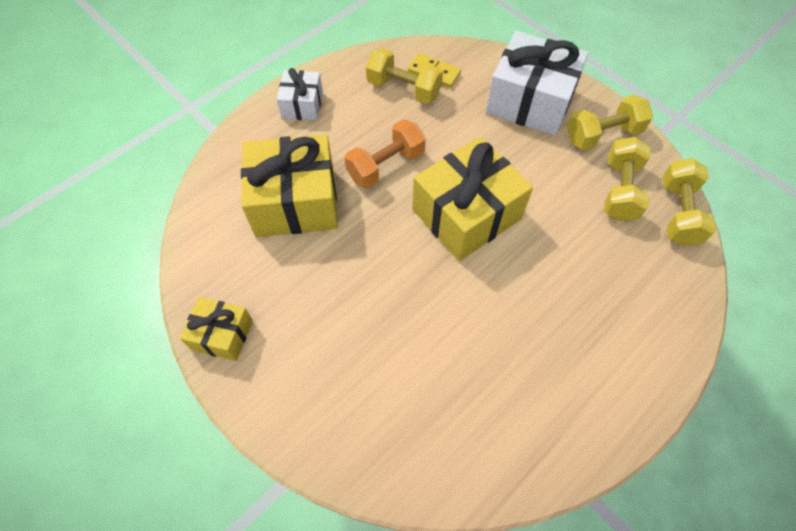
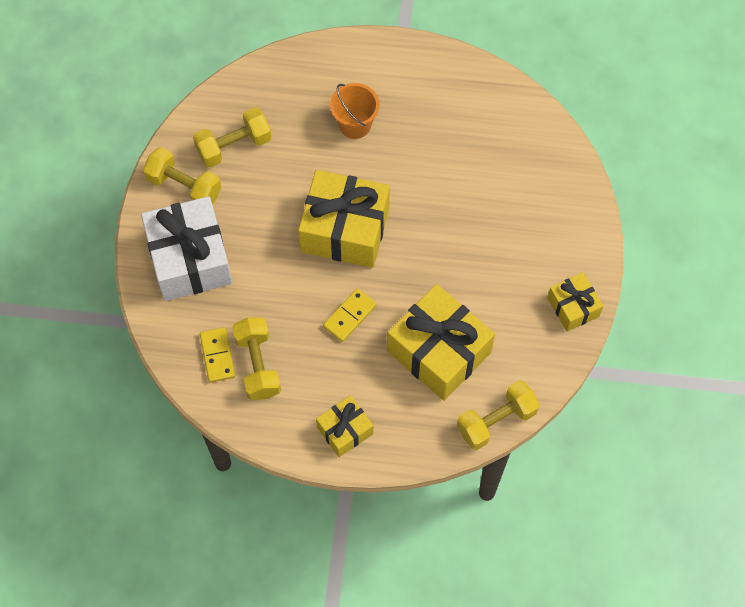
camera: 130 degrees left, 5 degrees up
white gift [277,68,323,121] -> yellow gift [316,395,373,457]
orange dumbbell [345,119,426,188] -> yellow domino [323,288,377,342]
yellow dumbbell [662,158,716,246] -> yellow dumbbell moved to [457,380,540,450]
none -> orange bucket [330,83,379,139]

